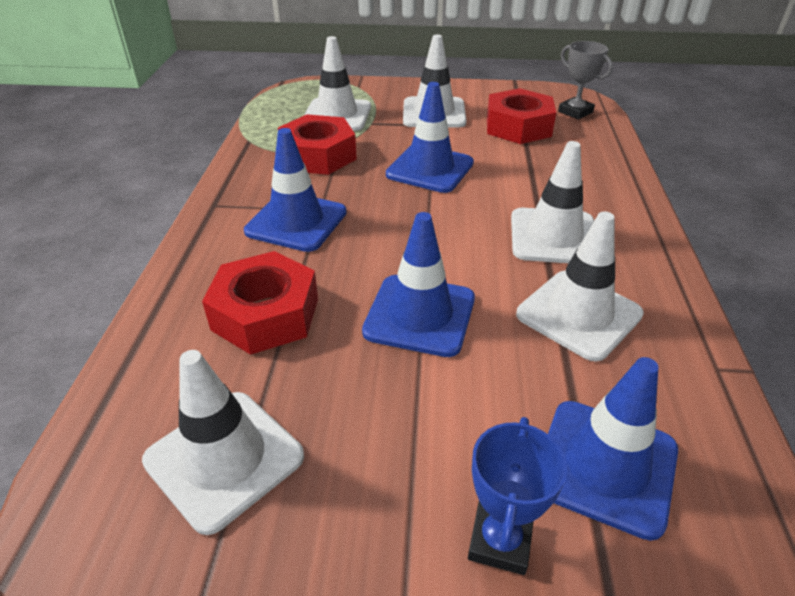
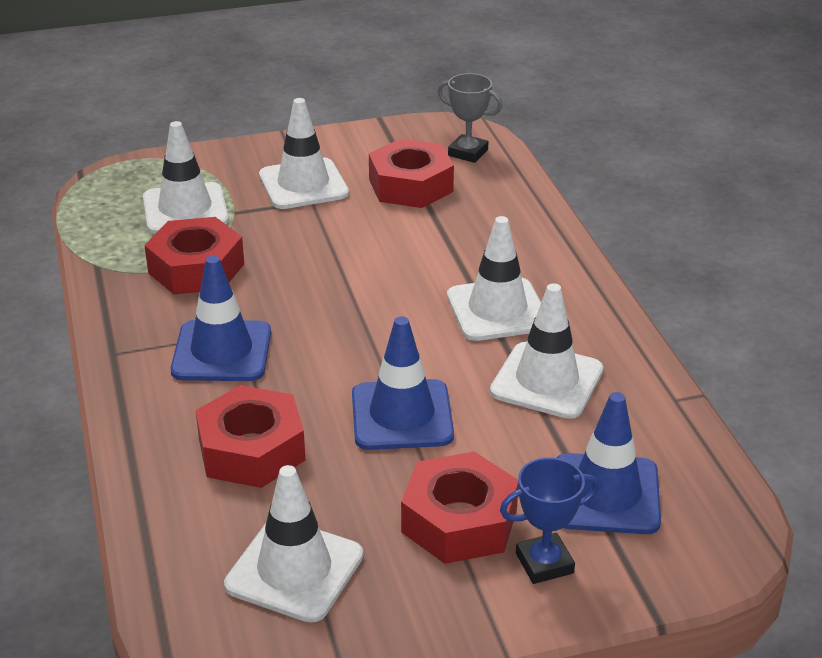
camera: 20 degrees left, 5 degrees down
blue traffic cone [386,82,474,193] -> none
blue trophy [468,417,567,575] -> blue trophy turned 75 degrees clockwise [500,458,599,584]
none -> red nut [401,451,518,564]

